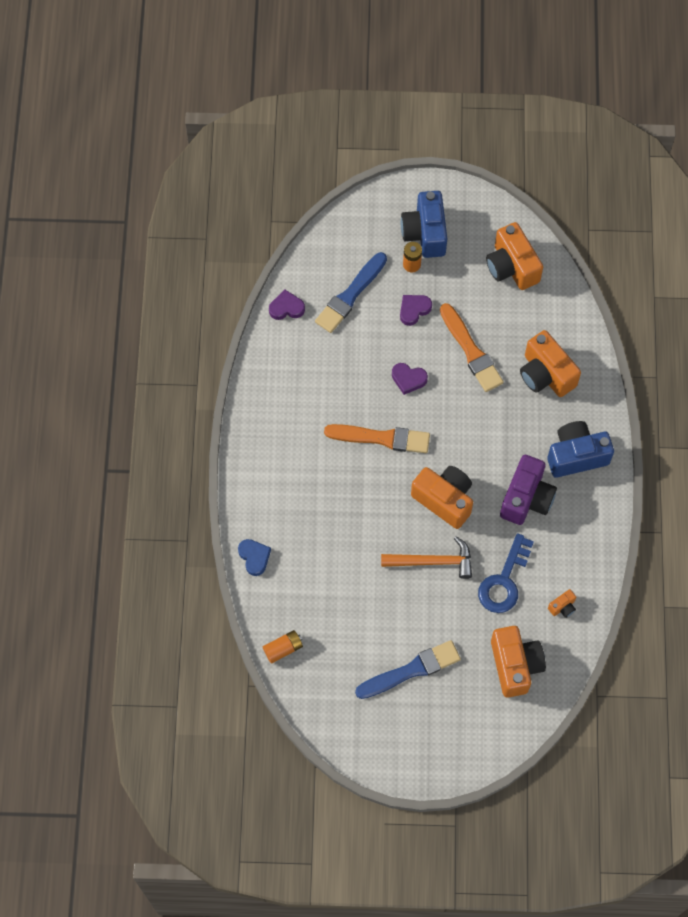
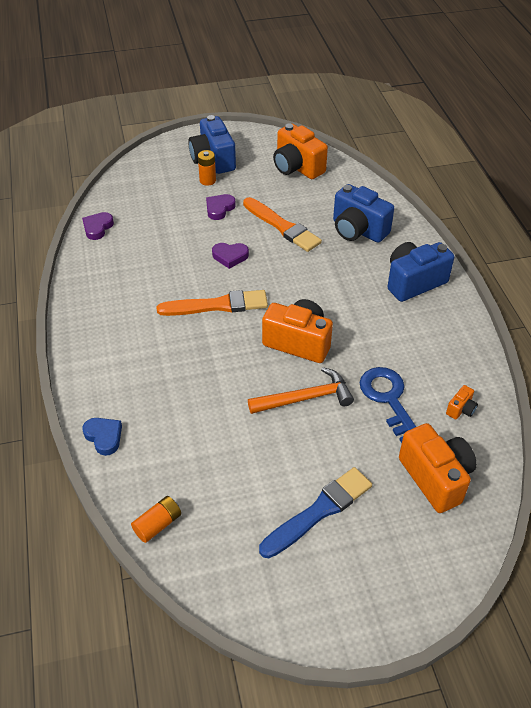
camera: 15 degrees left, 20 degrees down
purple heart [269,290,305,320] -> purple heart turned 45 degrees counterclockwise [82,212,114,240]
blue brush [315,252,387,333] -> none
blue key [478,533,534,613] -> blue key turned 150 degrees clockwise [360,367,416,443]
purple camera [500,455,557,525] -> none
orange camera [520,330,581,397] -> blue camera [333,184,394,243]

